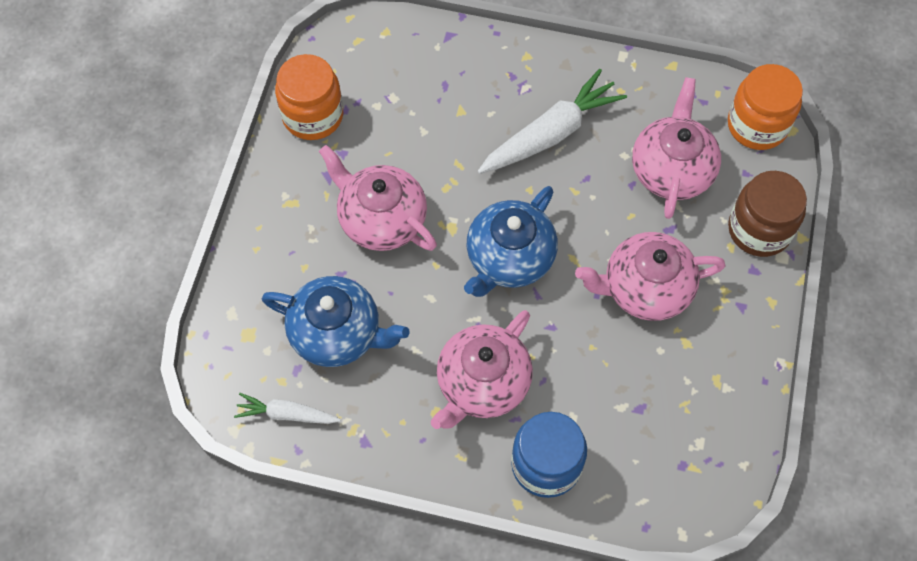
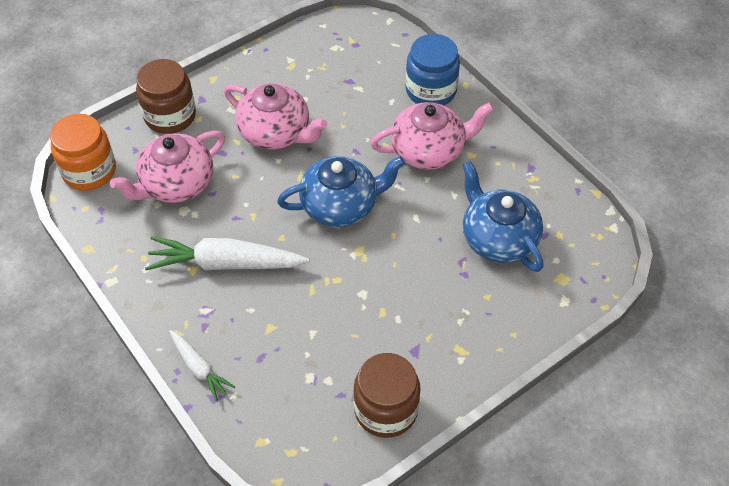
camera: 140 degrees left, 10 degrees down
white carrot [234,393,341,424] -> white carrot moved to [169,330,235,402]
orange jar [275,54,343,140] -> brown jar [353,353,420,438]
pink teapot [319,145,437,251] -> none

